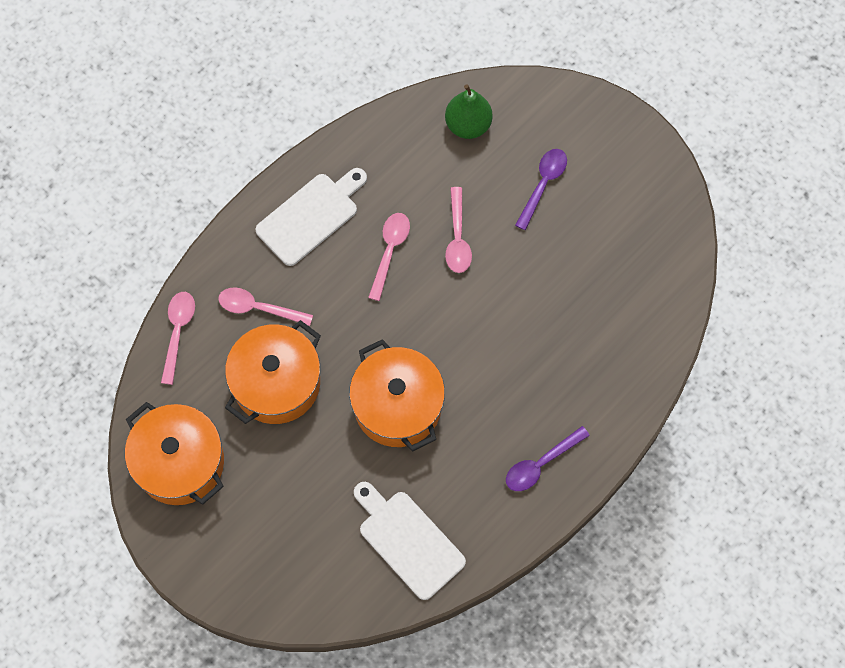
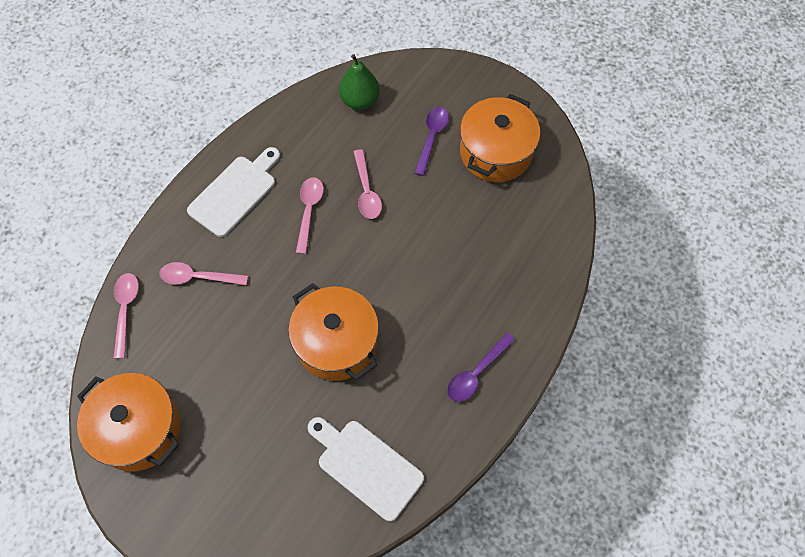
camera: 10 degrees left, 5 degrees down
orange pot [225,320,321,424] -> orange pot moved to [460,94,540,182]

